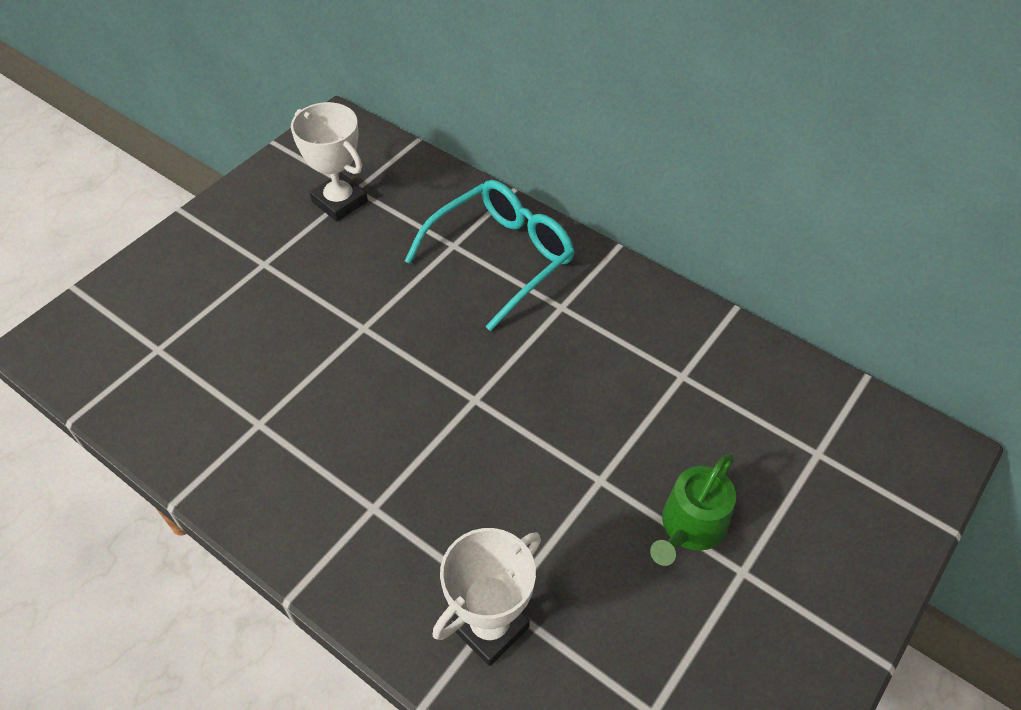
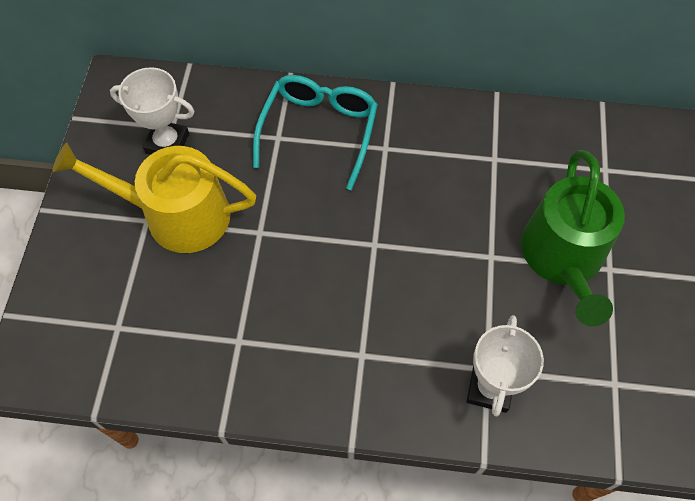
camera: 30 degrees left, 10 degrees up
green watering can [650,454,736,566] -> green watering can [521,150,625,326], size x1.79
none -> yellow watering can [52,143,256,253]

